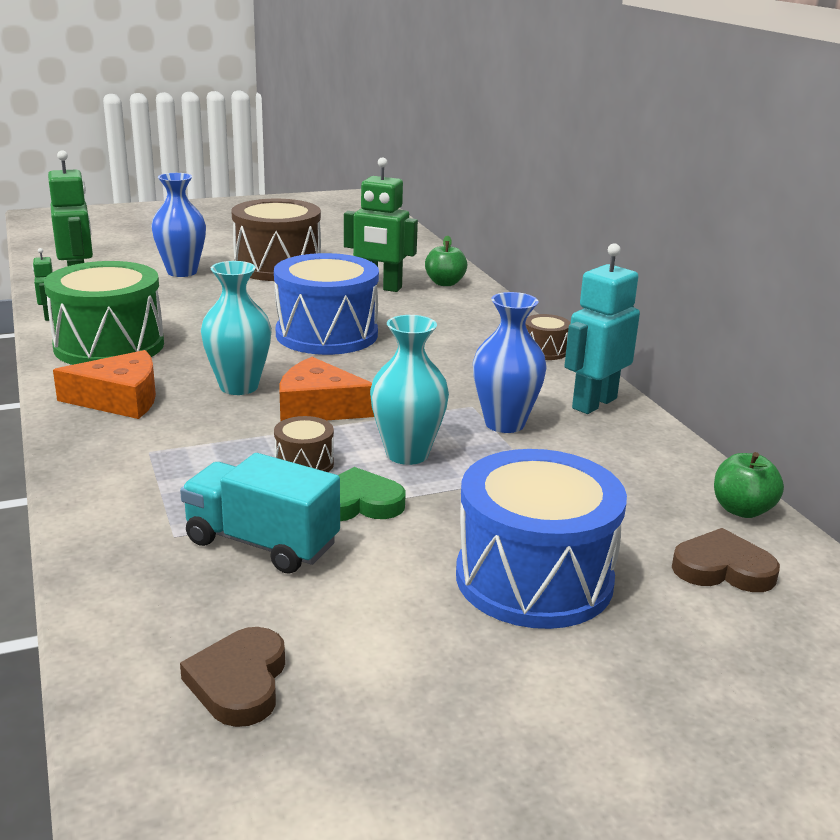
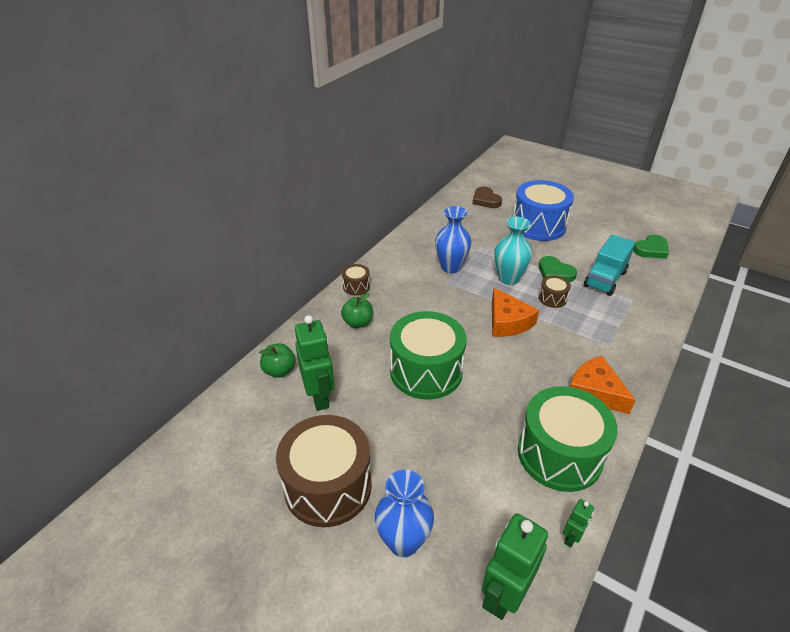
camera: 125 degrees left, 15 degrees up
turquoise truck [180,453,340,574] -> turquoise truck turned 45 degrees clockwise [584,234,635,296]
brown heart [180,627,285,727] -> green heart [633,235,669,259]
turquoise vase [201,261,272,395] -> none
blue drum [274,253,379,355] -> green drum [390,311,467,400]
turquoise robot [564,243,640,414] -> none
green apple [714,452,784,518] -> green apple moved to [341,292,373,328]

